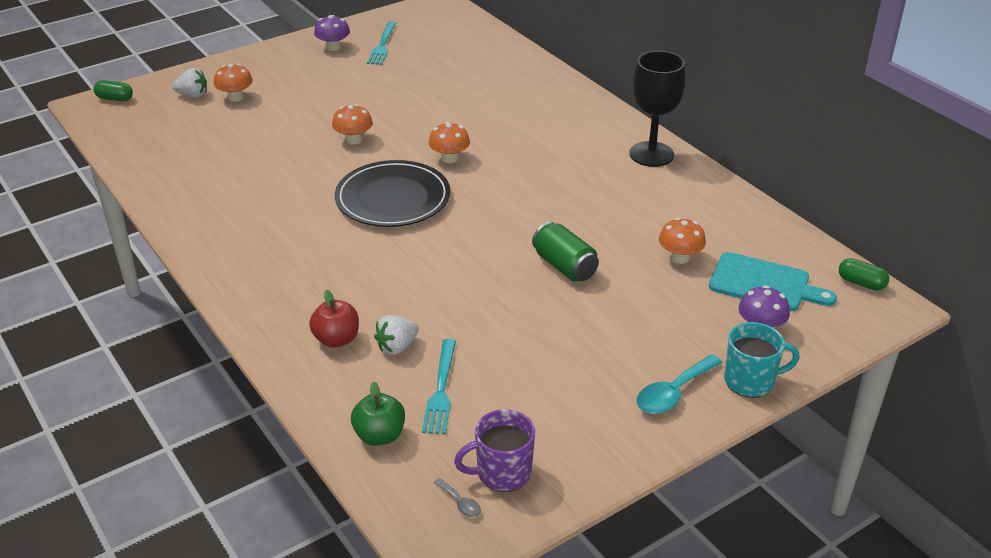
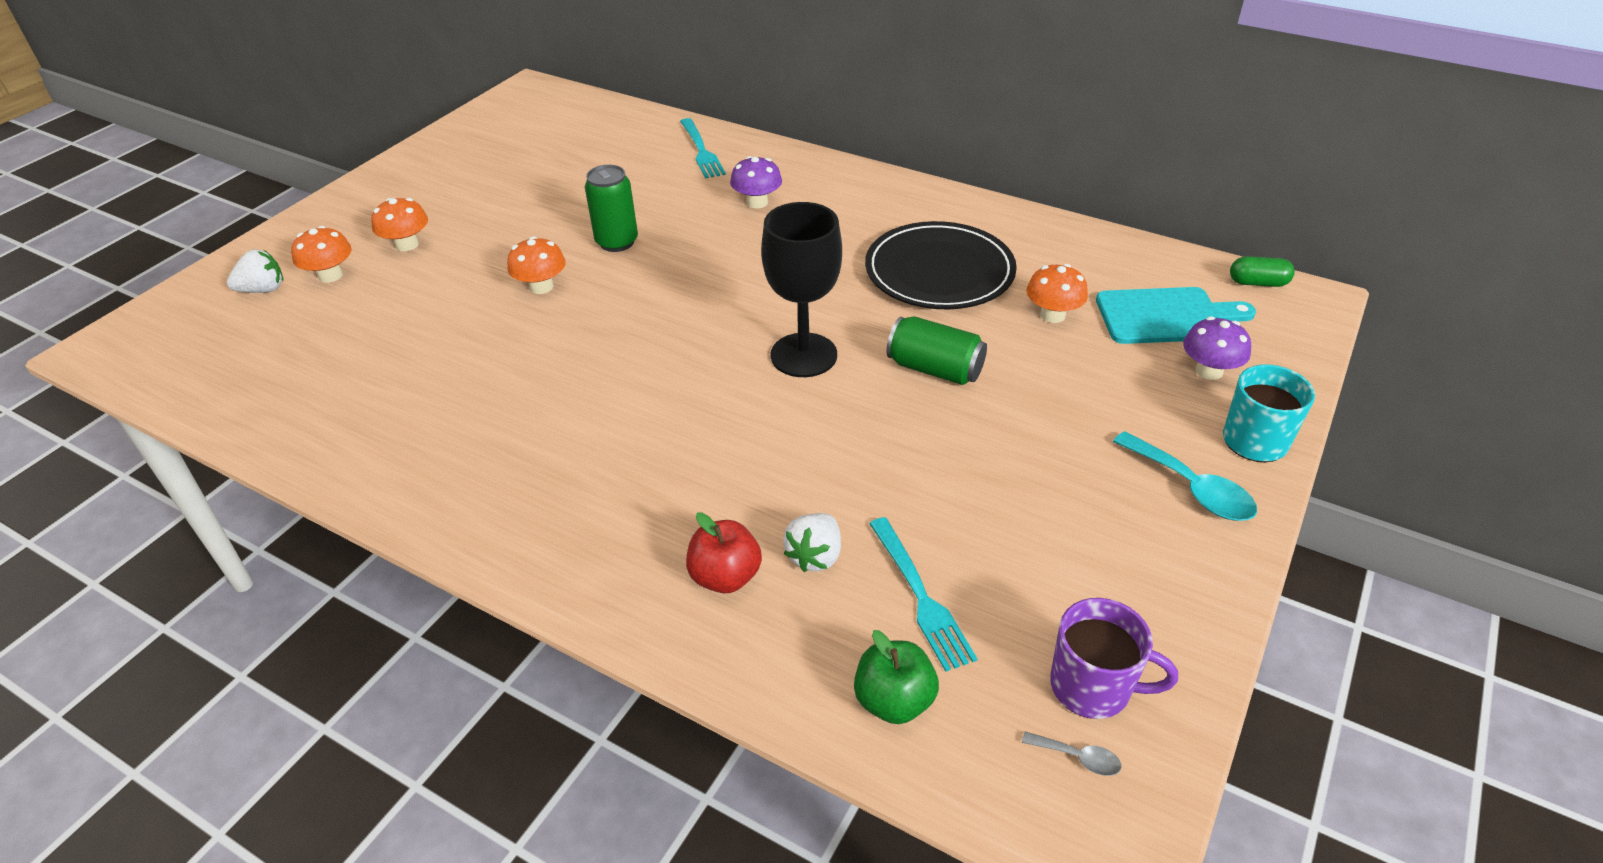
camera: 25 degrees left, 5 degrees up
green capsule [94,80,133,101] -> none
purple mushroom [314,15,350,51] -> purple mushroom moved to [730,156,782,208]
black plate [335,160,450,227] -> black plate moved to [865,221,1017,309]
turquoise fork [367,21,396,65] -> turquoise fork moved to [680,118,726,179]
orange mushroom [428,122,470,163] -> orange mushroom moved to [371,198,428,251]
purple mug [454,409,535,492] -> purple mug turned 120 degrees counterclockwise [1050,598,1178,719]
black goblet [629,51,686,167] -> black goblet moved to [761,202,842,377]
turquoise spoon [636,354,723,414] -> turquoise spoon turned 60 degrees counterclockwise [1113,431,1257,521]
none -> green can [585,165,638,252]

